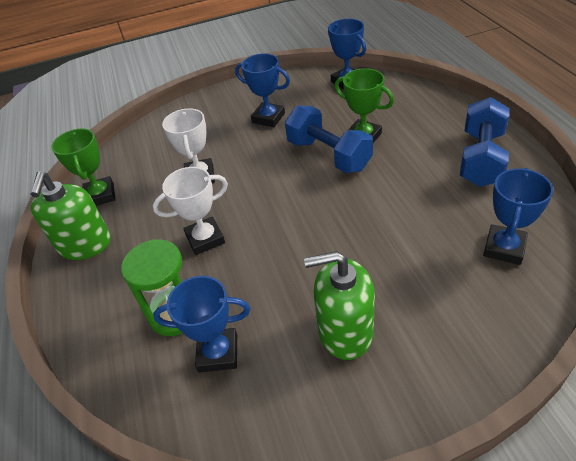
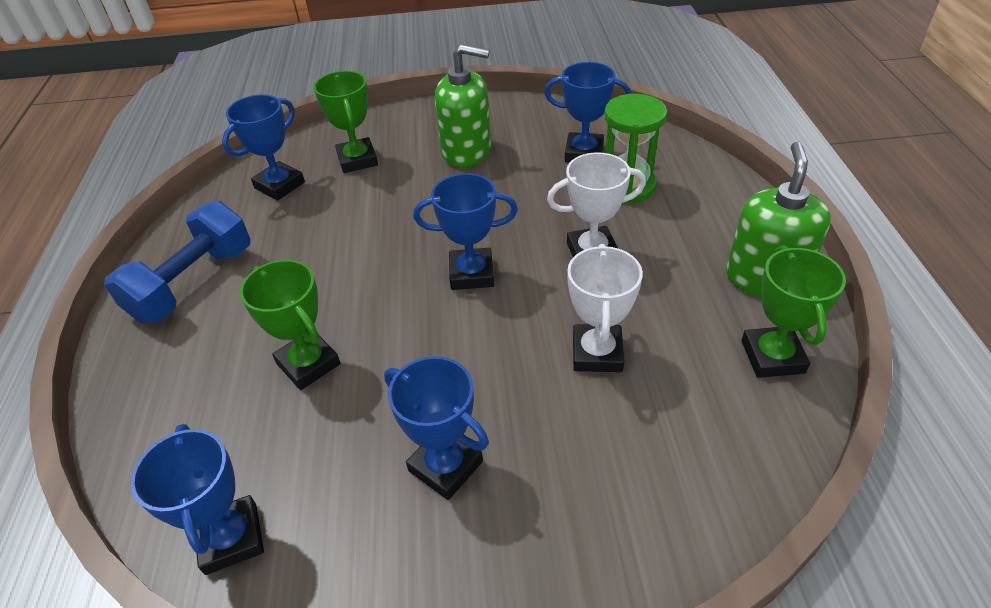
camera: 170 degrees left, 0 degrees up
blue dumbbell [285,105,373,173] -> none
none -> green trophy [314,71,378,173]
none -> blue trophy [413,173,518,290]

